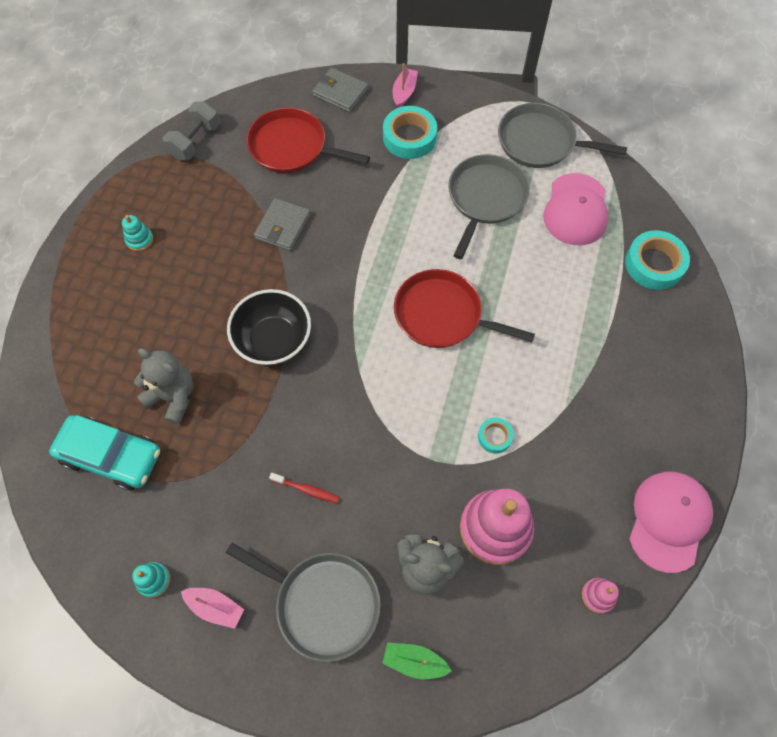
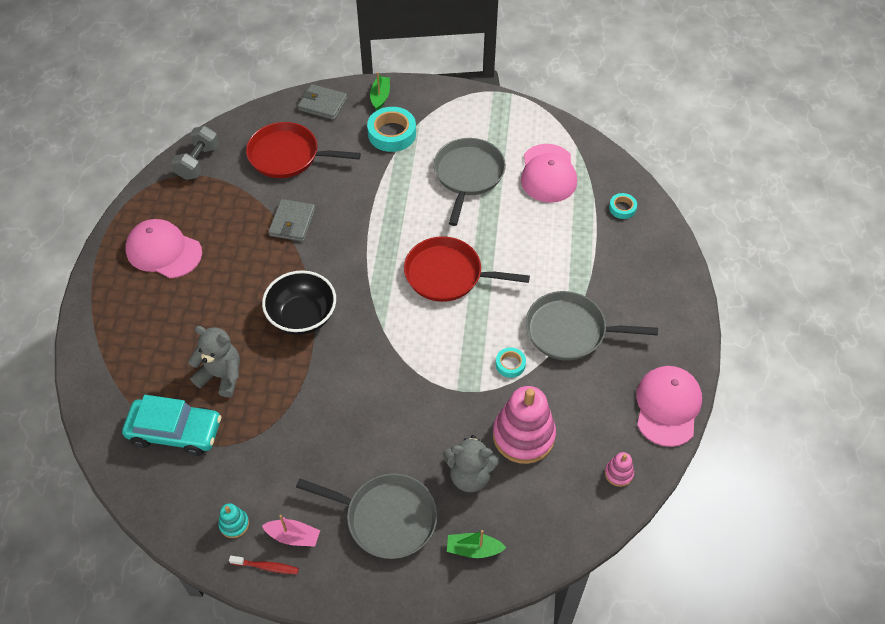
camera: 10 degrees left, 10 degrees down
turquoise stacking toy [122,215,153,251] -> pink cap [125,219,202,278]
red toothbrush [269,473,340,503] -> red toothbrush moved to [229,556,299,574]
pink boat [393,63,418,108] -> green boat [370,72,390,110]
grey pan [498,103,627,168] -> grey pan moved to [526,291,658,361]
turquoise tape [625,230,690,290] -> turquoise tape [609,193,637,219], size x0.53

